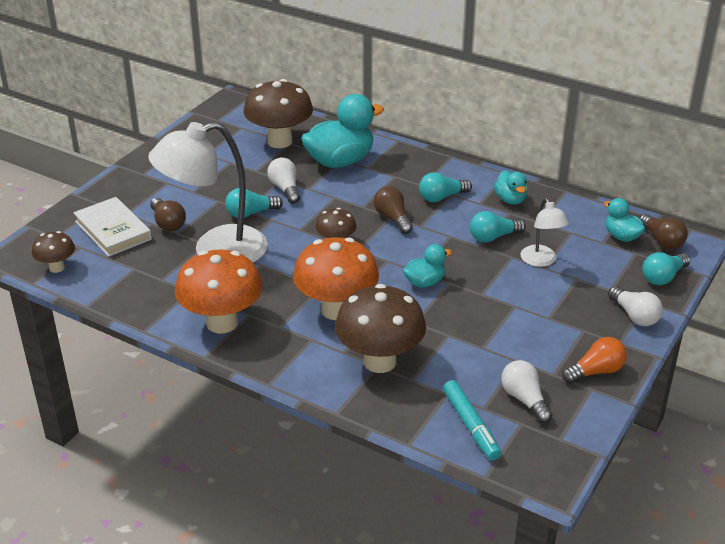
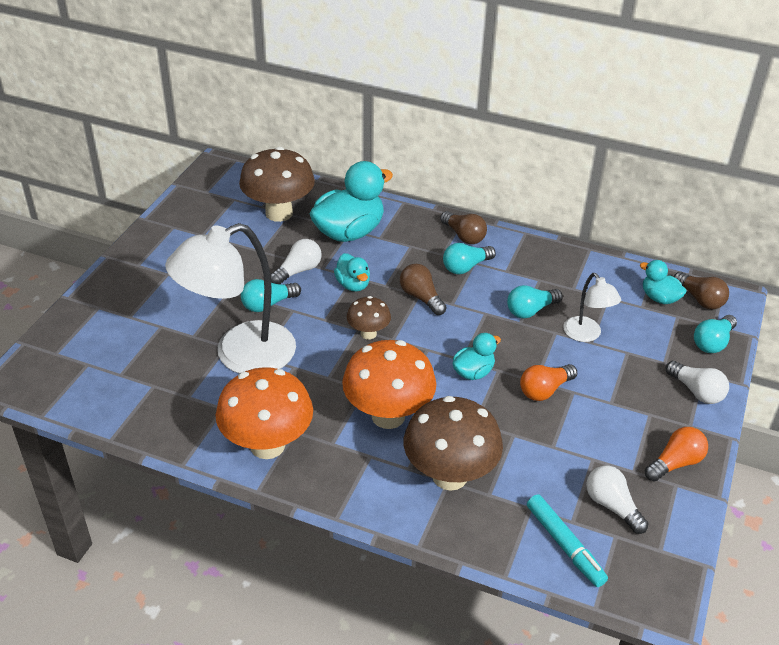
camera: 10 degrees left, 5 degrees up
brown mushroom [32,231,75,273] -> none
white book [73,197,152,257] -> none
brown light bulb [150,198,186,231] -> brown light bulb moved to [440,211,487,244]
white light bulb [267,157,300,204] -> white light bulb turned 75 degrees clockwise [271,239,322,284]
turquoise duck [494,170,527,204] -> turquoise duck moved to [334,253,370,292]
none -> orange light bulb [520,364,577,401]

